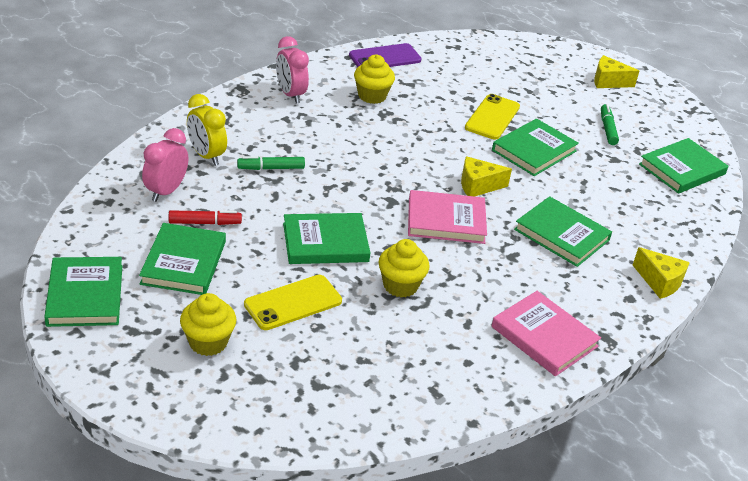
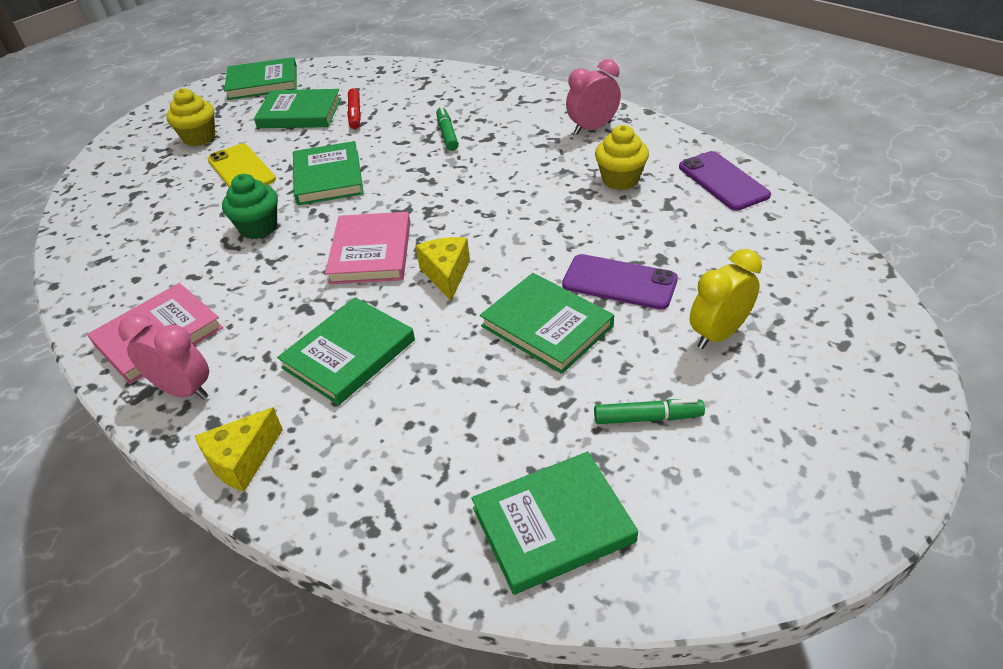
camera: 95 degrees right, 5 degrees up
pink clock [142,128,188,202] -> pink clock moved to [118,313,209,400]
yellow clock [187,94,227,166] -> yellow clock moved to [690,249,762,349]
yellow cupcake [378,239,429,298] -> green cupcake [222,174,278,239]
yellow phone [465,94,520,139] -> purple phone [562,254,678,310]
yellow cheese [594,55,639,88] -> none
green book [639,138,728,194] -> green book turned 75 degrees counterclockwise [471,452,638,595]

